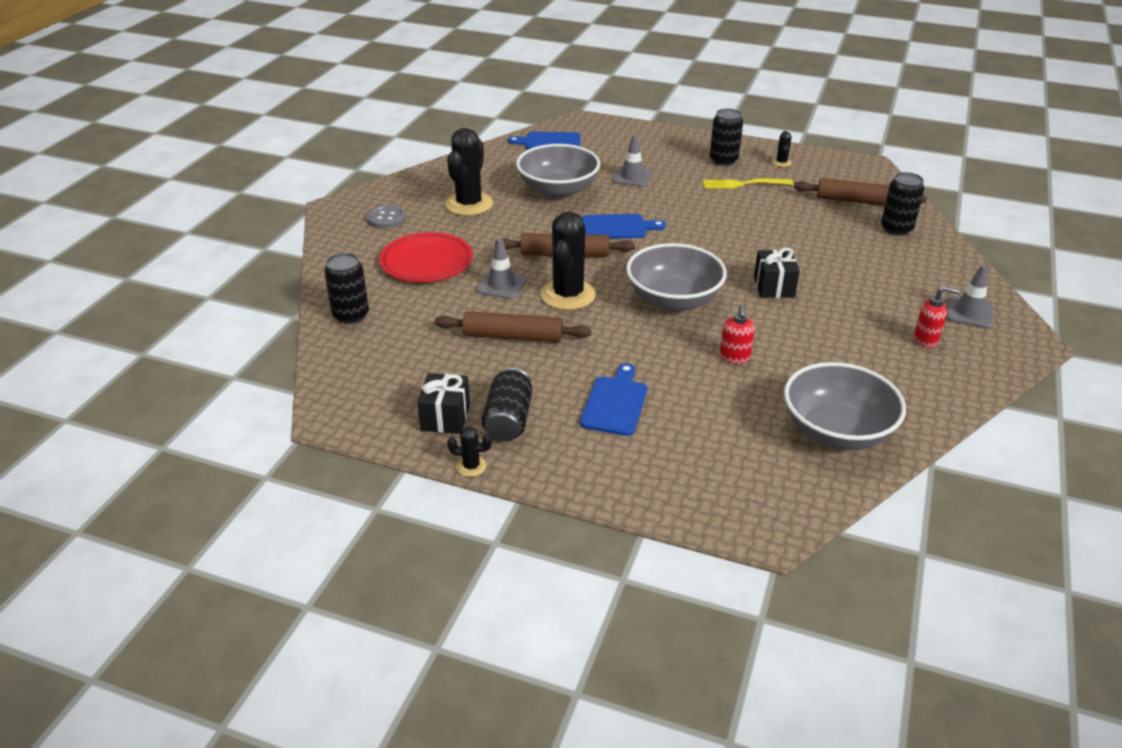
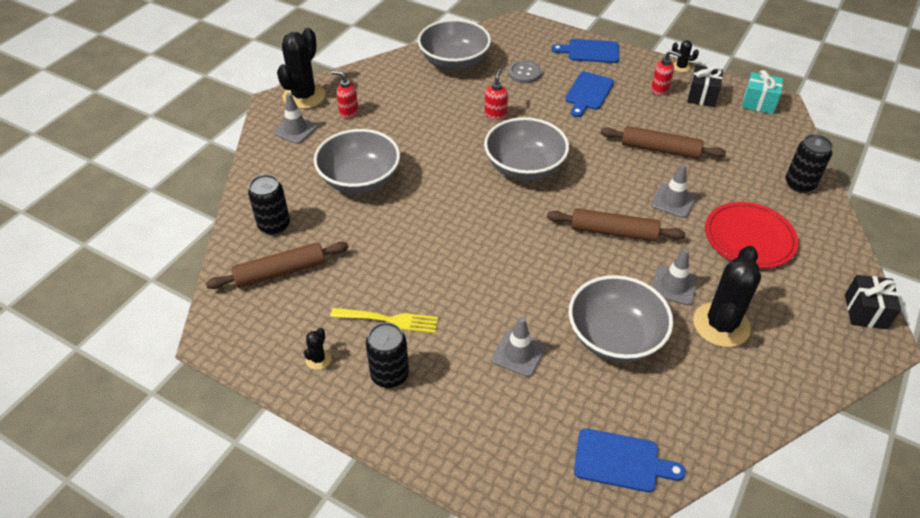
camera: 170 degrees left, 10 degrees up
grey button [367,205,406,229] -> grey button moved to [508,61,541,83]
black can [482,368,533,442] -> red soap dispenser [651,50,682,96]
black cactus [541,212,596,310] -> black cactus moved to [277,28,326,109]
blue cutting board [582,214,666,239] -> blue cutting board moved to [551,39,619,63]
black gift [754,248,800,298] -> black gift moved to [845,275,901,329]
brown rolling pin [794,178,927,206] -> brown rolling pin turned 45 degrees counterclockwise [206,242,349,289]
none -> grey bowl [314,129,400,194]
none -> grey traffic cone [652,249,698,305]
none -> turquoise gift [742,70,783,114]

